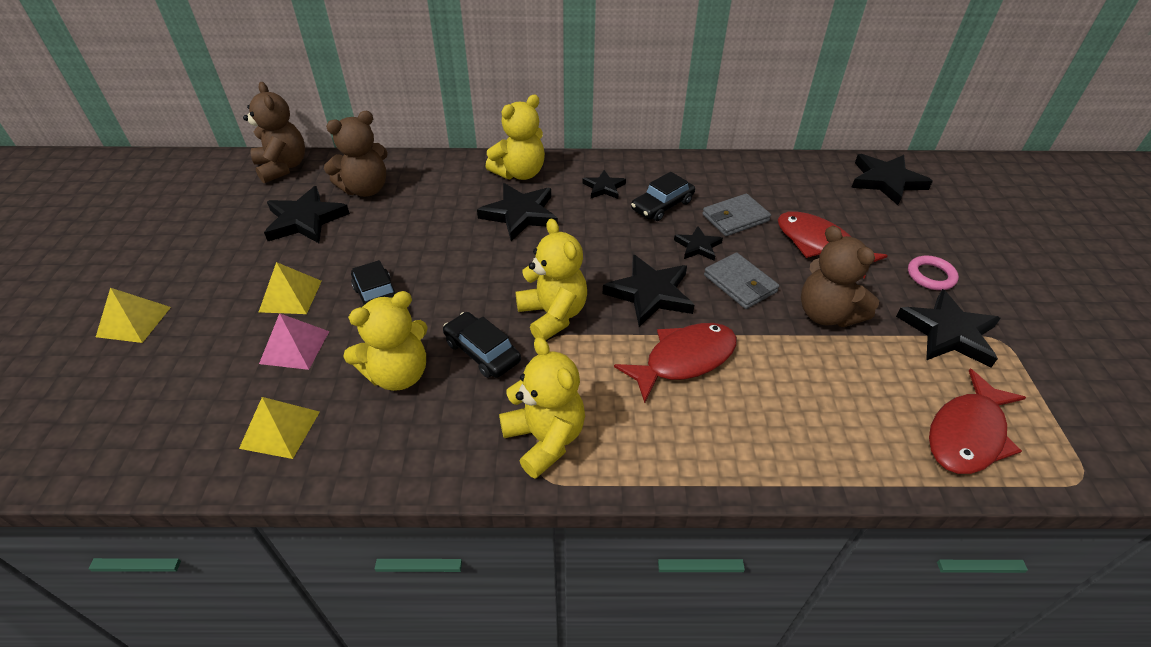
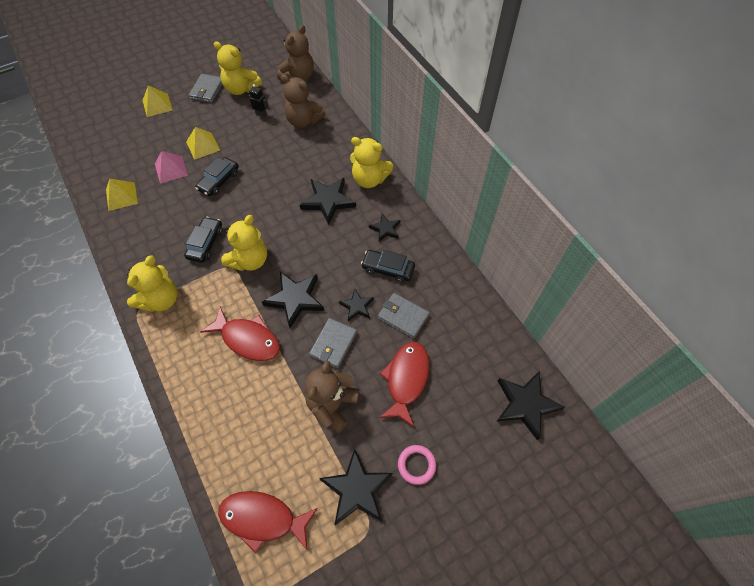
camera: 60 degrees right, 15 degrees up
black star [264,186,350,243] -> black robot [249,84,269,117]
yellow teddy bear [343,291,428,391] -> yellow teddy bear moved to [214,41,262,95]
none -> grey wallet [189,74,223,103]

